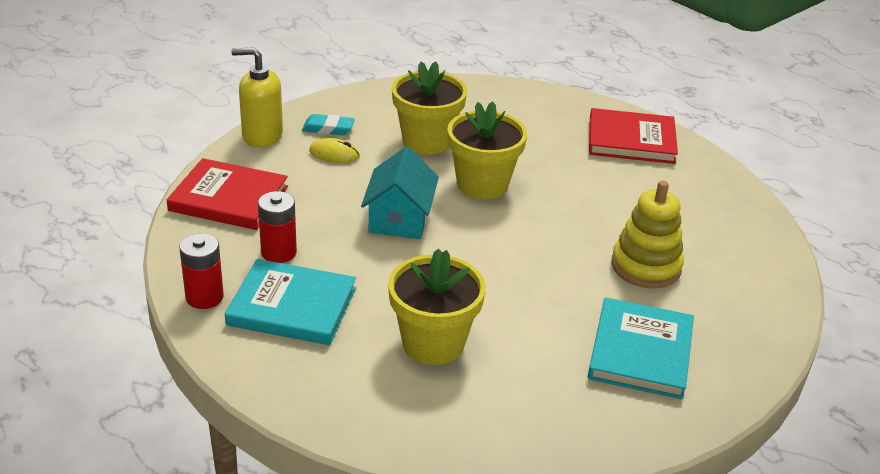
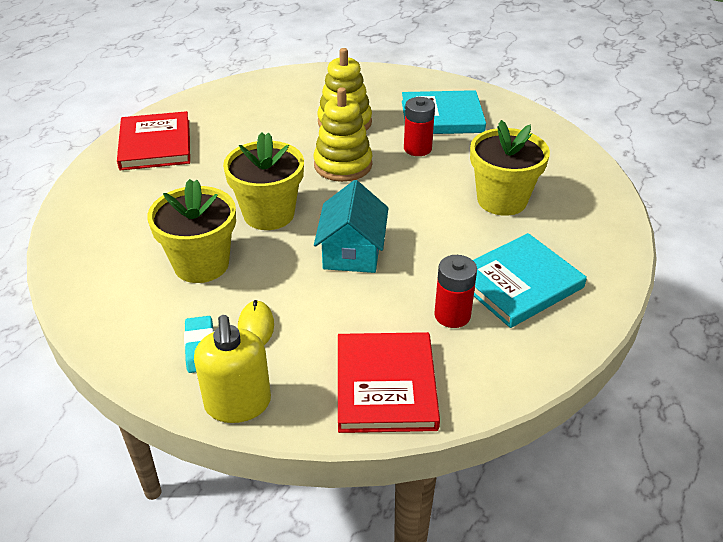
camera: 105 degrees left, 5 degrees up
red battery [179,233,224,309] -> red battery moved to [404,97,435,156]
turquoise book [225,259,356,345] -> turquoise book turned 60 degrees clockwise [473,233,587,328]
turquoise house [361,147,439,239] -> turquoise house turned 75 degrees counterclockwise [314,180,389,273]
none -> yellow stacking toy [314,87,372,182]

